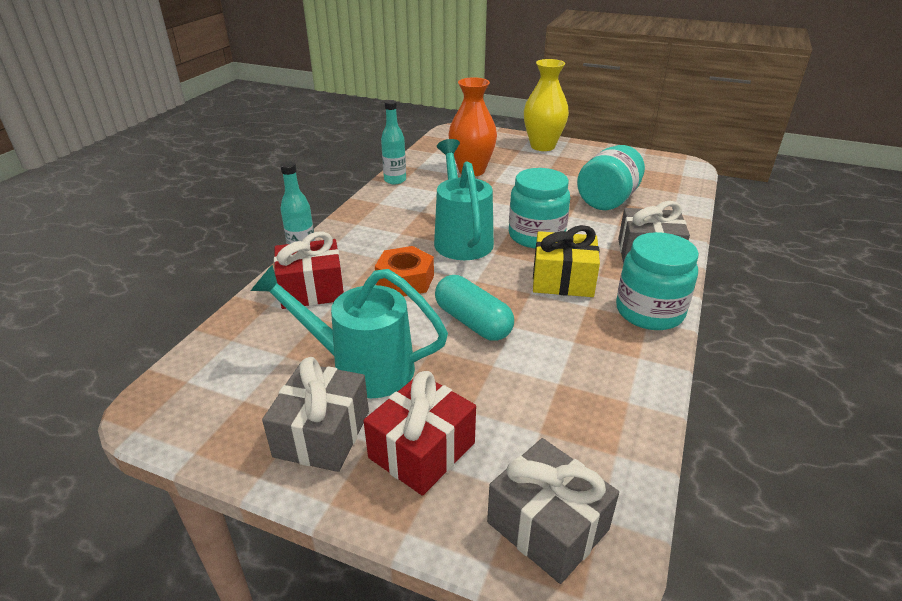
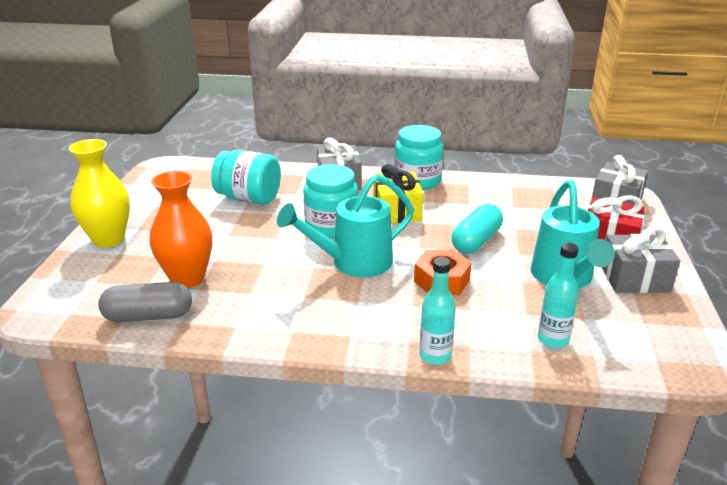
camera: 105 degrees left, 5 degrees down
red gift [274,231,344,309] -> none
turquoise bottle [381,100,406,184] -> turquoise bottle moved to [538,243,579,348]
none -> grey capsule [98,282,192,322]

